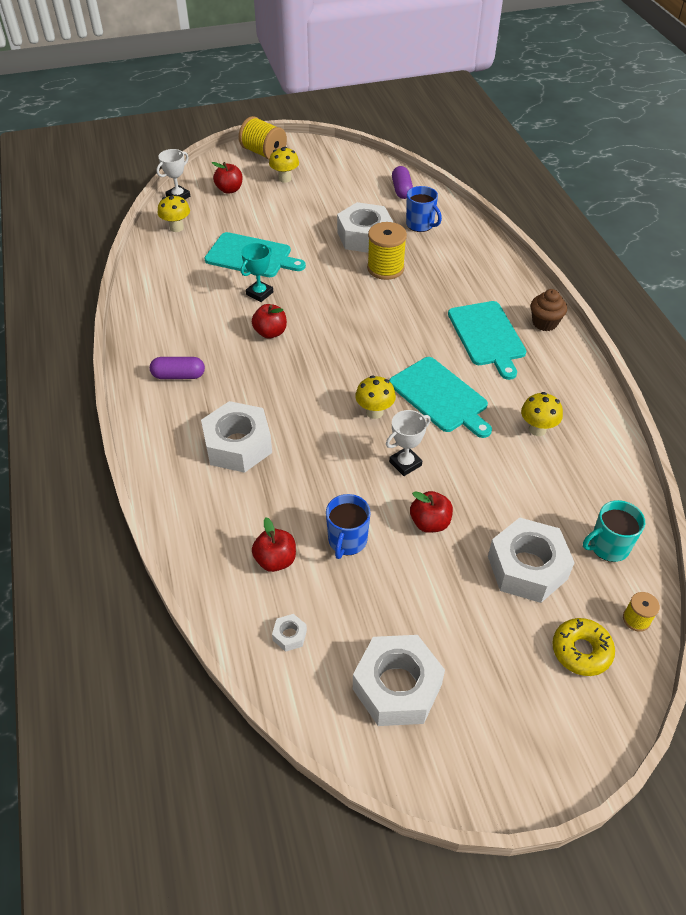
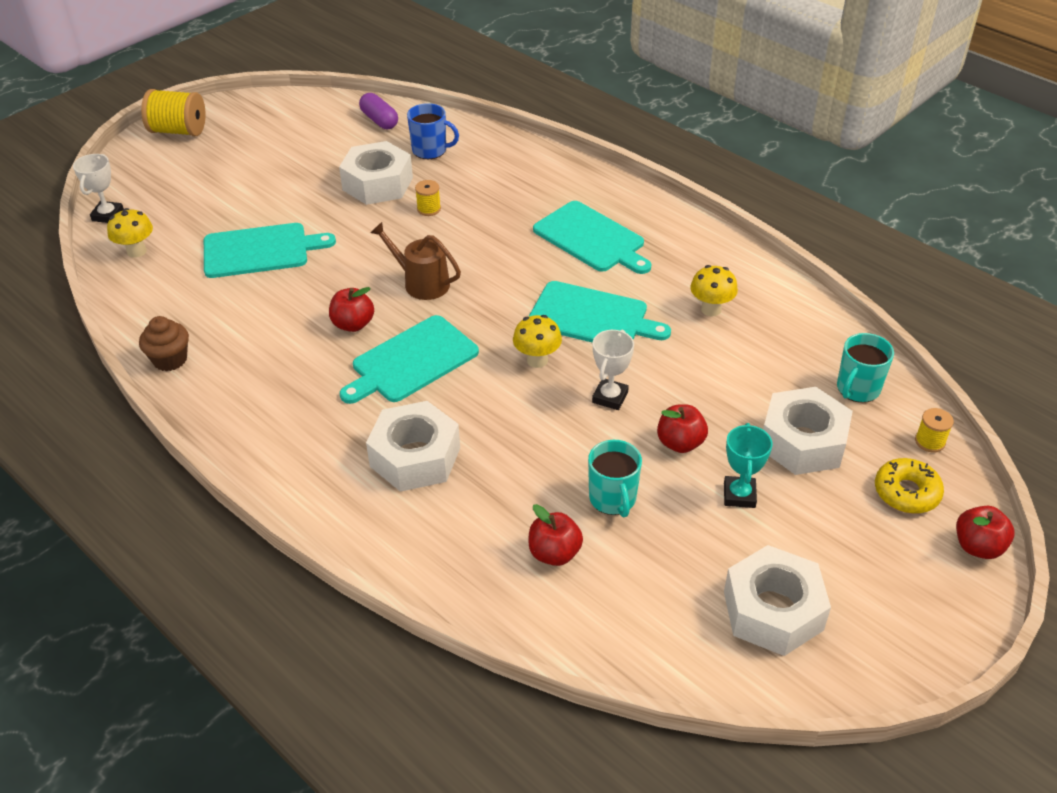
camera: 30 degrees left, 5 degrees down
purple capsule [150,357,205,379] -> none
red apple [212,162,243,194] -> red apple moved to [956,506,1015,559]
turquoise trophy [241,243,273,302] -> turquoise trophy moved to [724,423,773,508]
yellow mushroom [269,147,299,183] -> none
white nut [272,614,307,652] -> none
blue mug [326,494,371,559] -> turquoise mug [588,440,642,517]
yellow spool [367,222,407,280] -> yellow spool [415,180,441,216], size x0.52
brown cupcake [531,289,567,331] -> brown cupcake moved to [139,316,189,371]
none -> turquoise cutting board [340,315,479,404]
none -> brown watering can [370,222,461,300]

